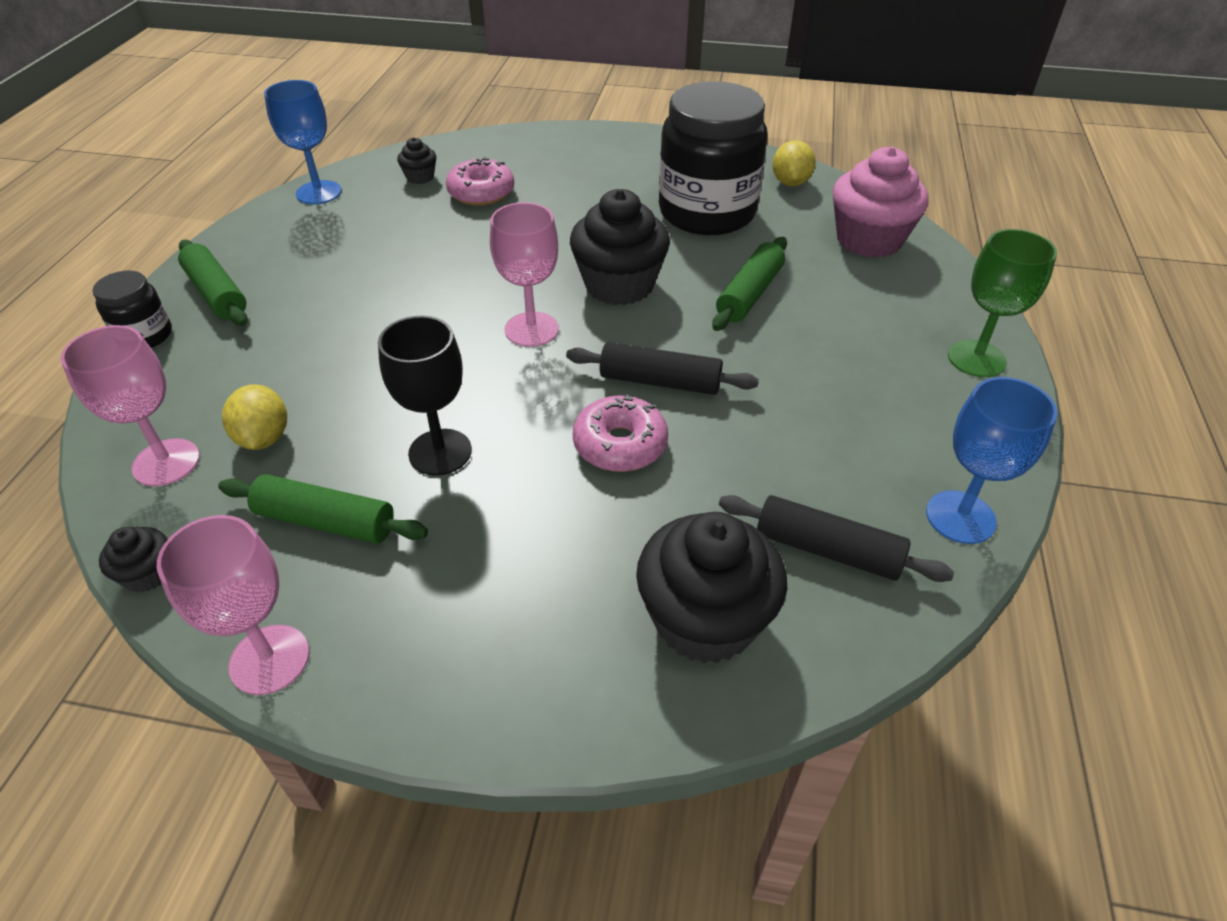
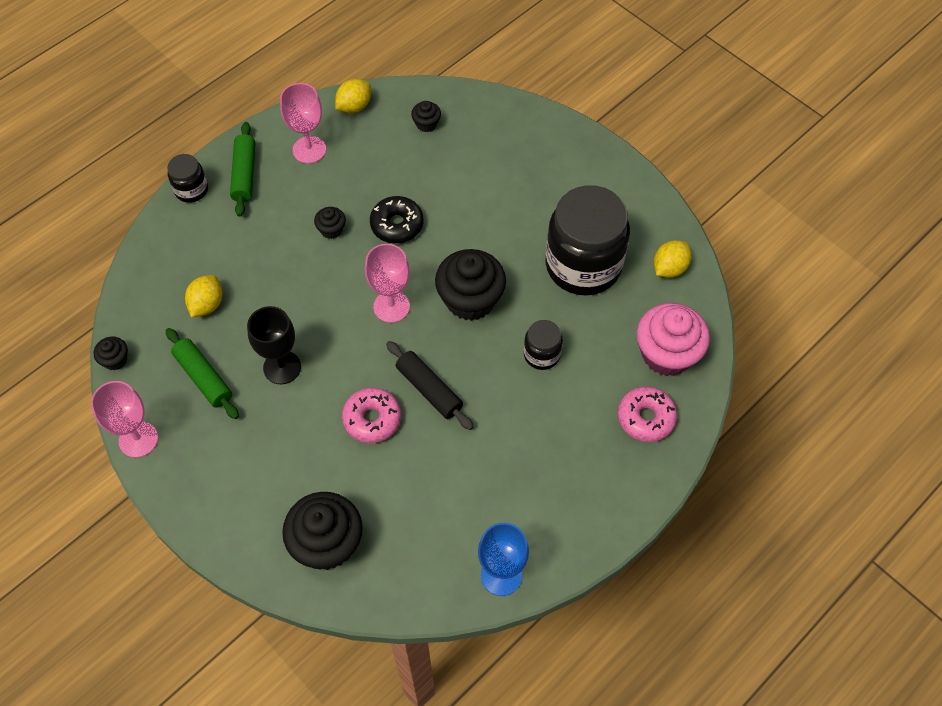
camera: 35 degrees right, 15 degrees up
pink goblet [61,325,200,486] -> pink goblet moved to [280,83,326,164]
blue goblet [264,80,341,204] -> yellow lemon [335,79,371,113]
pink donut [446,157,514,206] -> pink donut moved to [618,386,677,442]
green rolling pin [712,237,787,331] -> black jar [524,320,563,370]
black rolling pin [719,495,954,582] -> none
green goblet [948,229,1057,377] -> none
none -> black cupcake [314,207,346,239]
none -> black donut [370,196,423,243]

